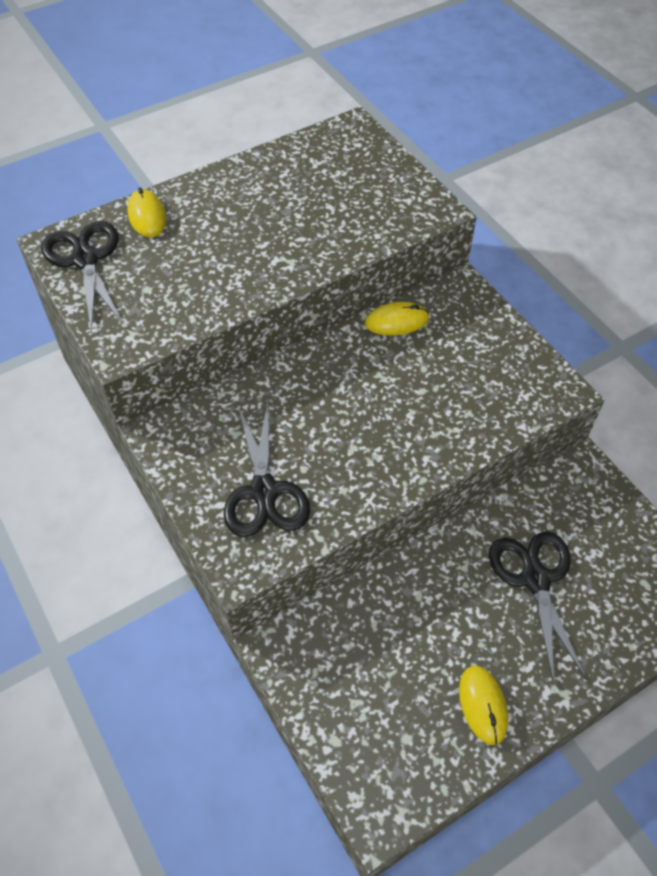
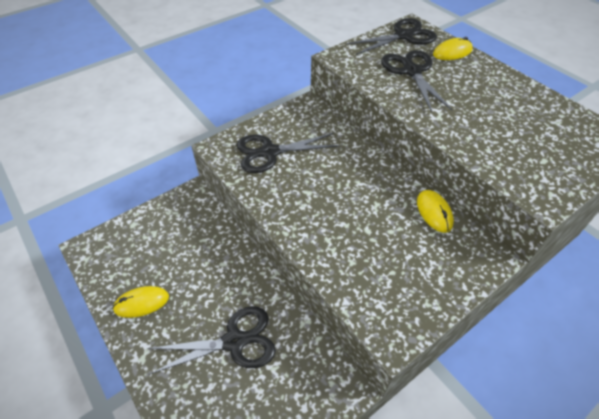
camera: 85 degrees right, 5 degrees down
none -> black scissors [381,50,452,112]

